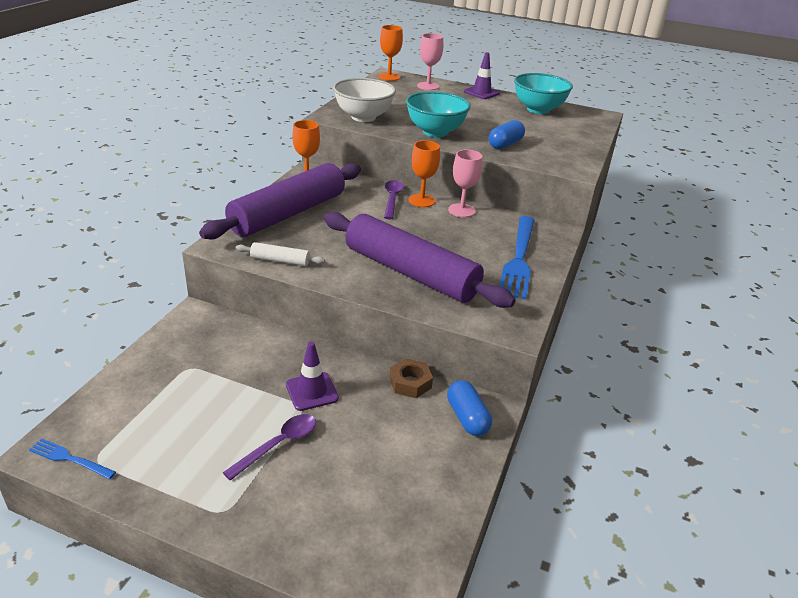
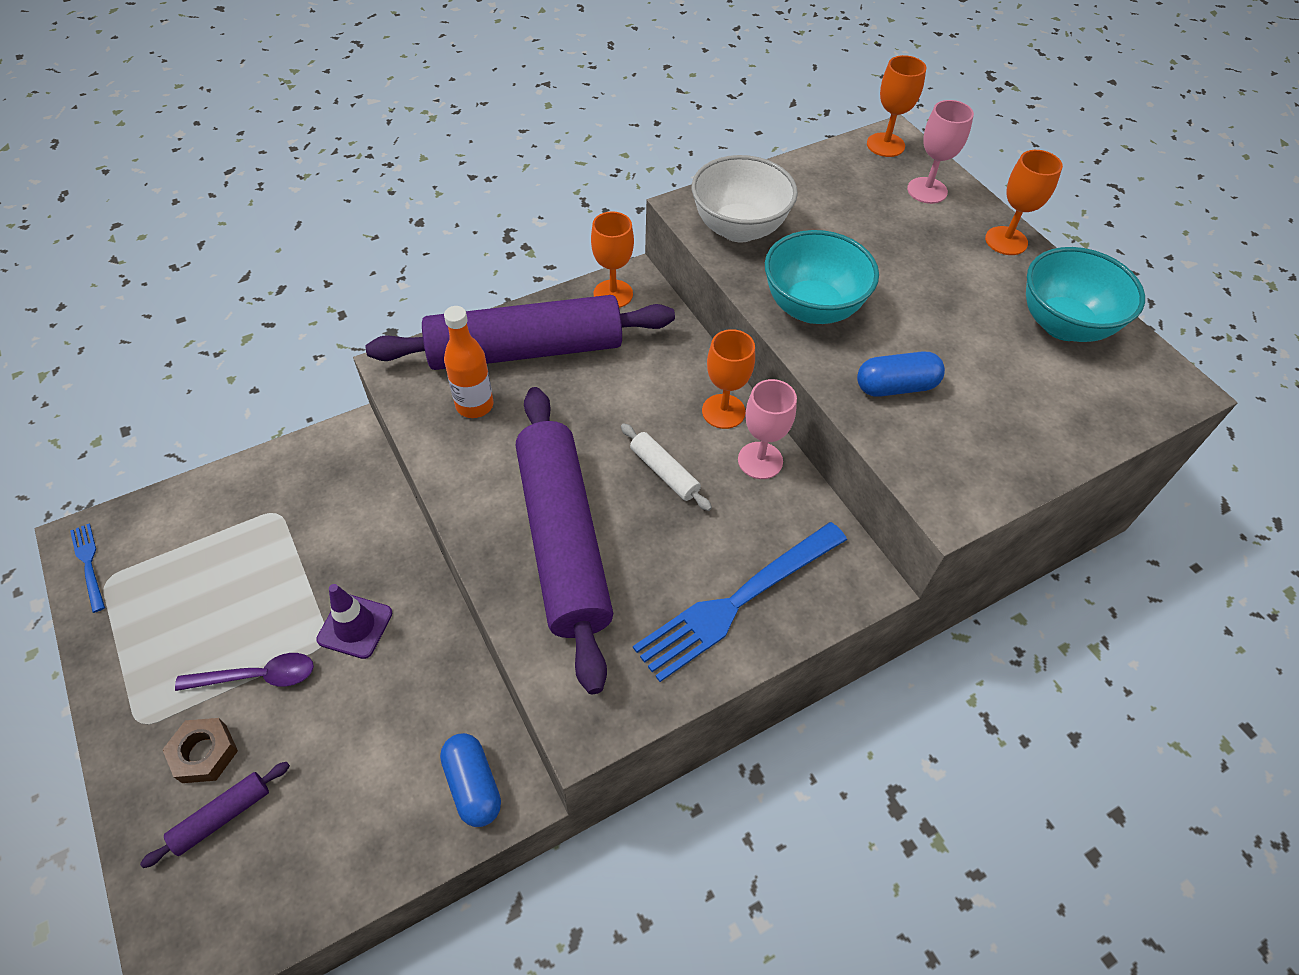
camera: 40 degrees right, 20 degrees up
white rolling pin [236,242,325,266] -> white rolling pin moved to [621,423,712,511]
purple spoon [384,180,404,219] -> none
brown nut [389,359,433,398] -> brown nut moved to [162,718,238,783]
blue capsule [447,380,492,436] -> blue capsule turned 45 degrees counterclockwise [440,733,501,827]
purple traffic cone [464,52,500,99] -> orange goblet [985,150,1063,255]
none -> purple rolling pin [140,762,290,868]
none -> orange bottle [444,306,493,418]

